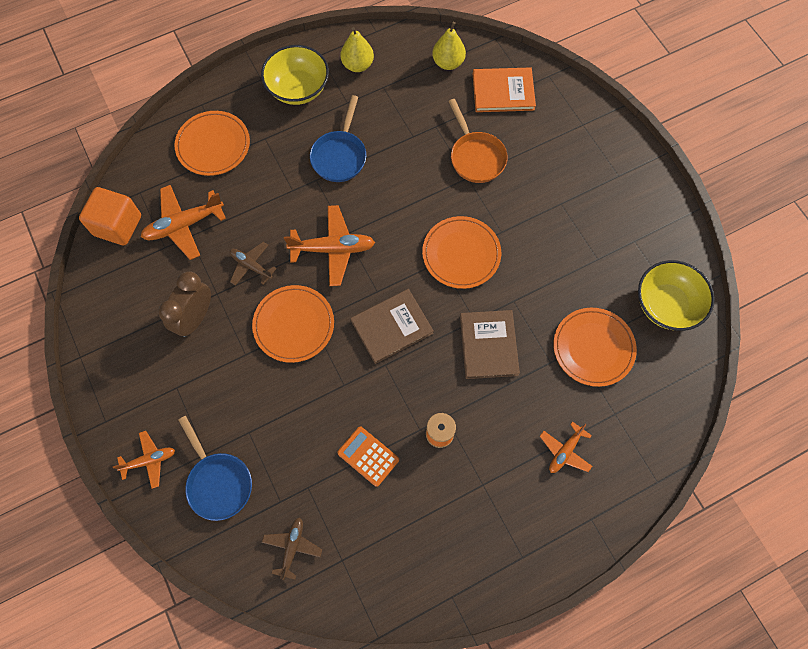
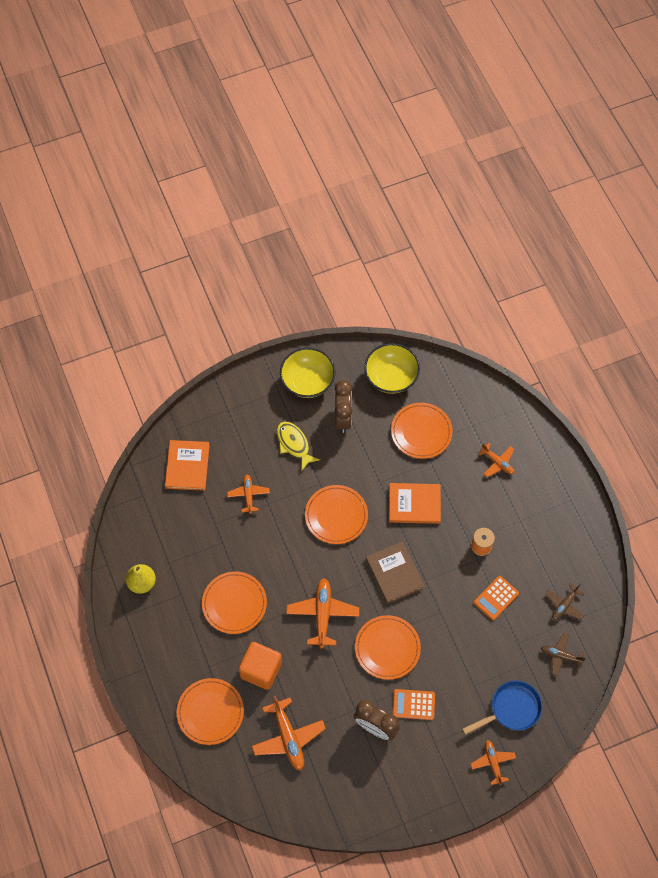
camera: 85 degrees left, 5 degrees down
orange cube [79,187,141,245] -> orange cube moved to [239,642,282,690]
brown plane [229,242,277,286] -> brown plane moved to [546,583,585,620]
yellow bowl [261,45,329,105] -> yellow bowl moved to [280,348,335,398]
blue pan [310,95,366,182] -> orange plate [202,571,267,634]
yellow pear [432,22,466,70] -> none
orange pan [448,99,508,183] -> orange plane [227,474,270,514]
brown book [460,310,520,379] -> orange book [389,483,441,524]
none -> yellow fish [277,422,320,471]
none -> brown clock [335,380,352,433]
none -> orange calculator [393,689,435,720]

